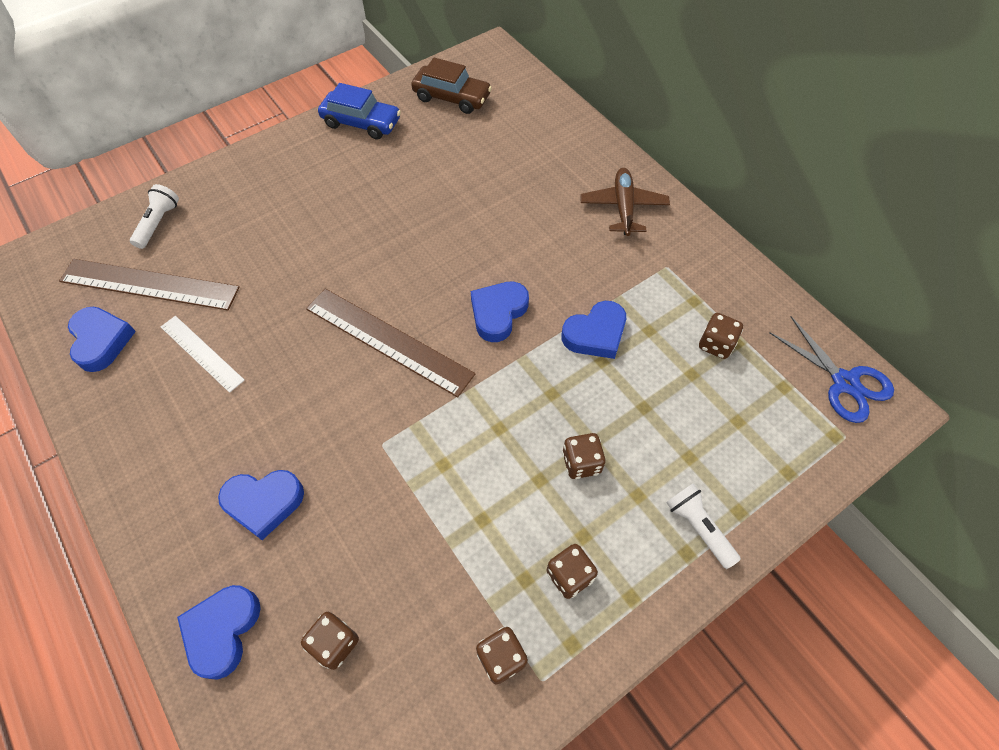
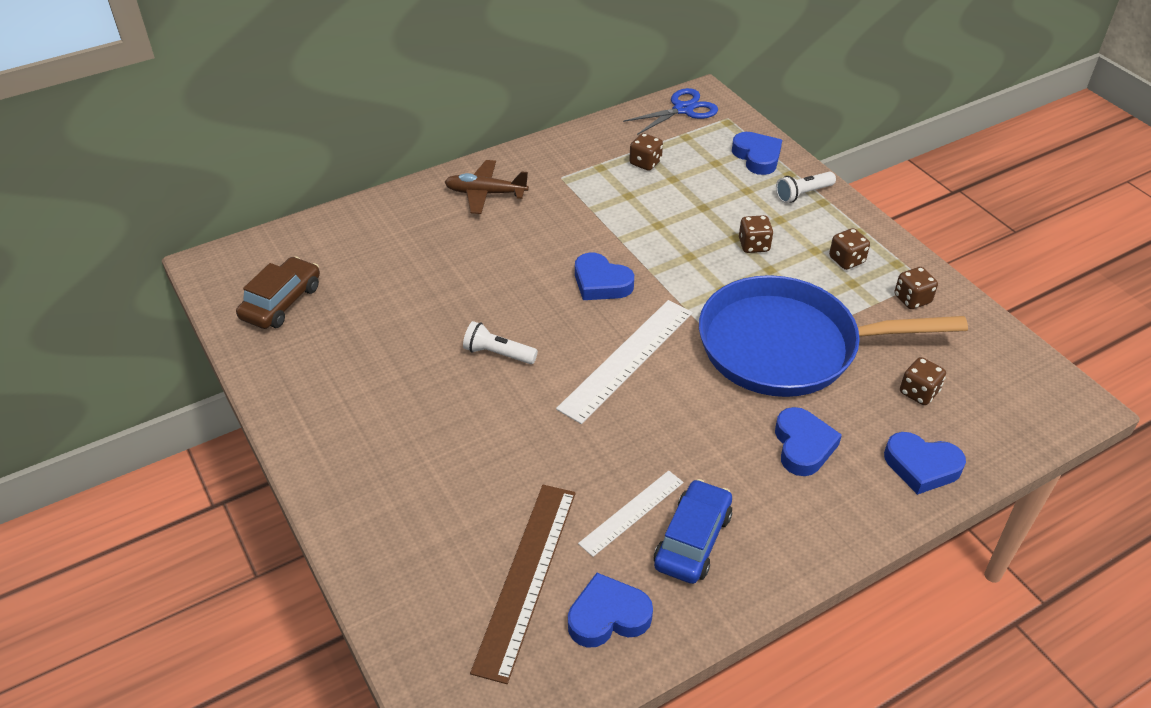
camera: 85 degrees left, 15 degrees down
white flashlight [130,184,179,249] -> white flashlight moved to [463,321,538,364]
brown ruler [306,288,475,398] -> white ruler [556,300,693,424]
blue car [318,83,401,140] -> blue car moved to [654,479,732,584]
blue heart [561,301,626,359] -> blue heart moved to [732,132,782,175]
none -> blue pan [699,275,968,397]

